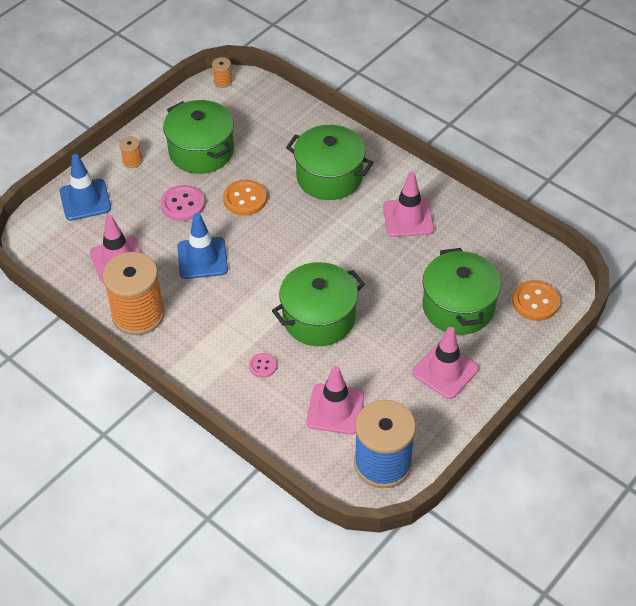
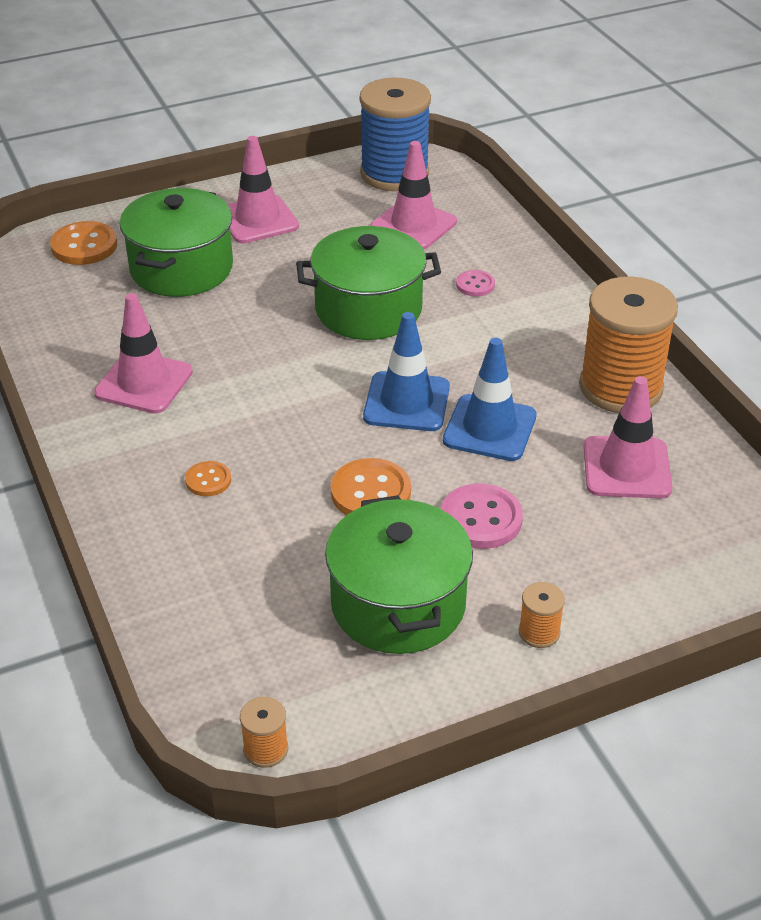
camera: 155 degrees left, 10 degrees down
blue traffic cone [59,154,111,221] -> blue traffic cone moved to [363,312,450,431]
green pot [286,125,374,200] -> orange button [185,461,231,497]

